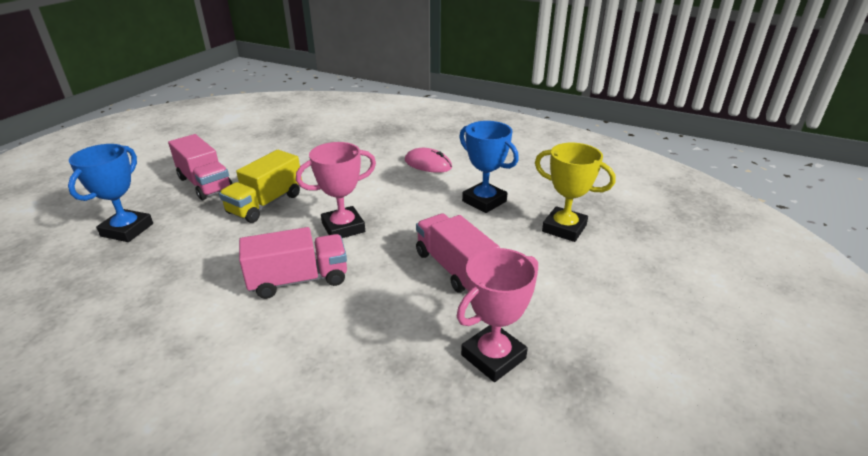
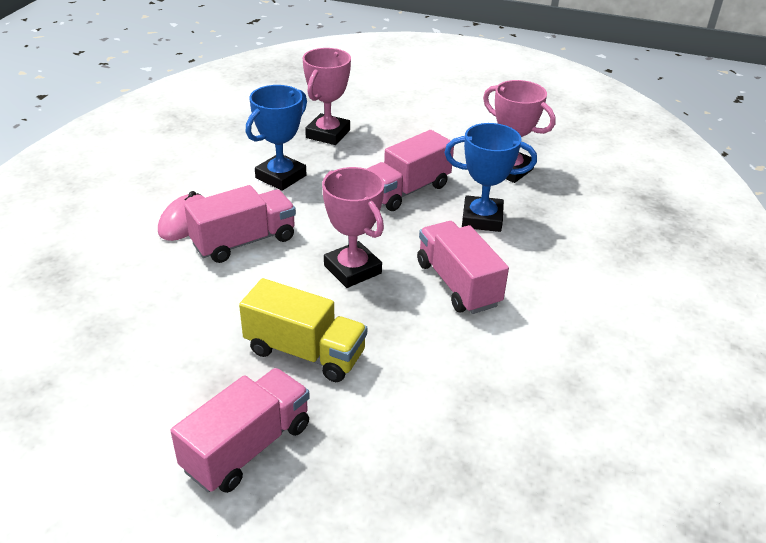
camera: 100 degrees left, 5 degrees up
blue trophy [68,144,153,242] -> blue trophy moved to [444,123,537,232]
yellow trophy [535,143,616,242] -> pink trophy [303,48,351,145]
none -> pink truck [184,185,296,263]

